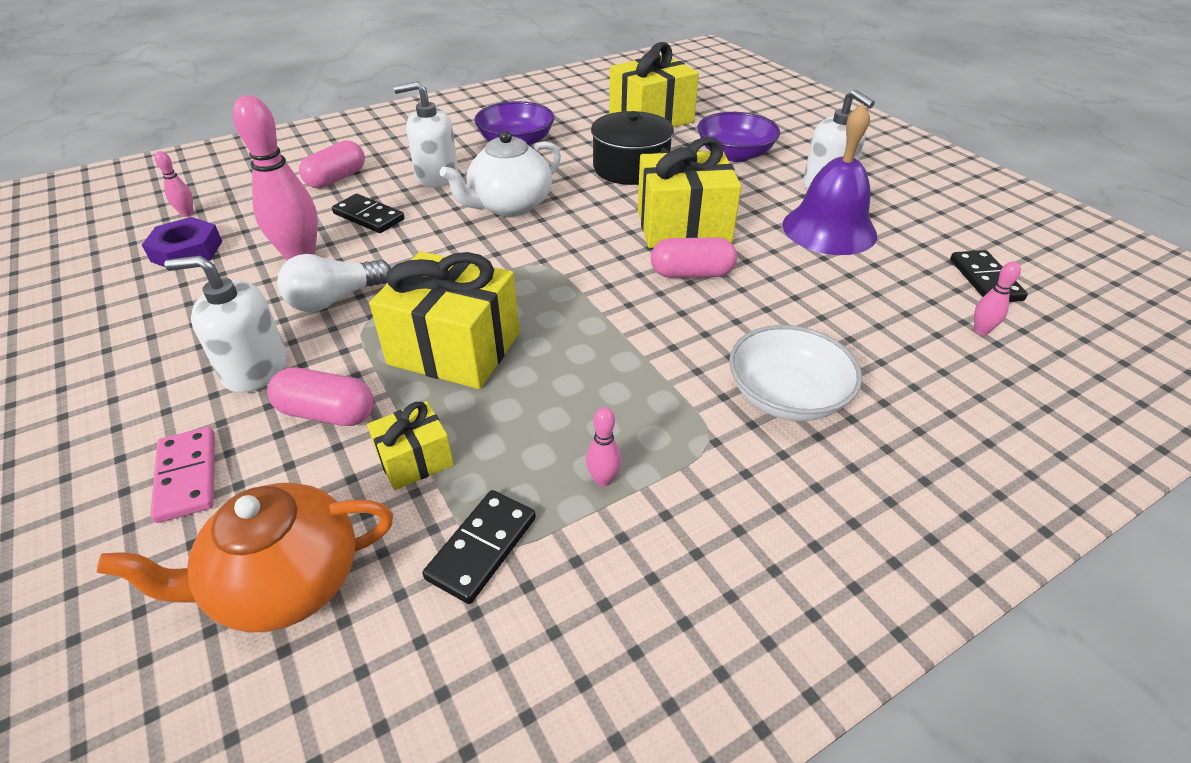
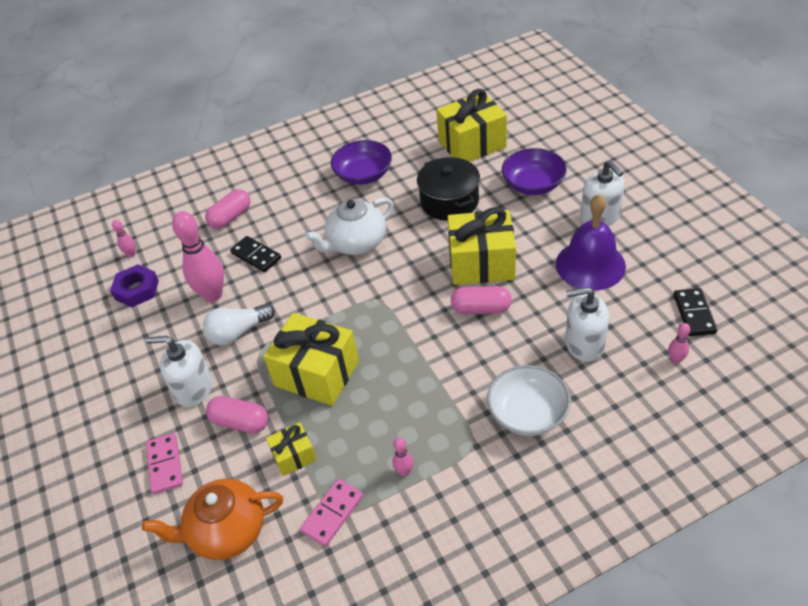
camera: 10 degrees right, 5 degrees up
white soap dispenser [394,81,459,188] -> white soap dispenser moved to [565,287,609,362]
black domino [422,490,536,604] -> pink domino [300,479,363,547]

